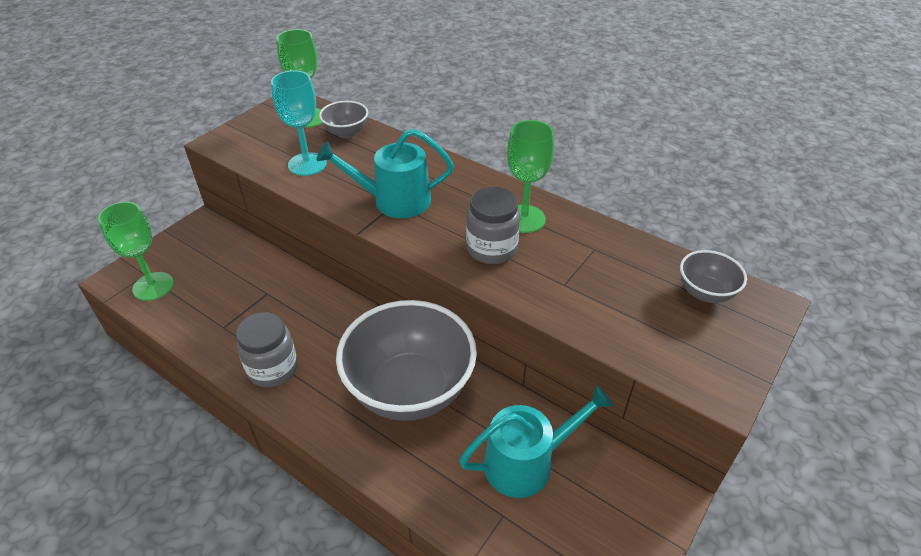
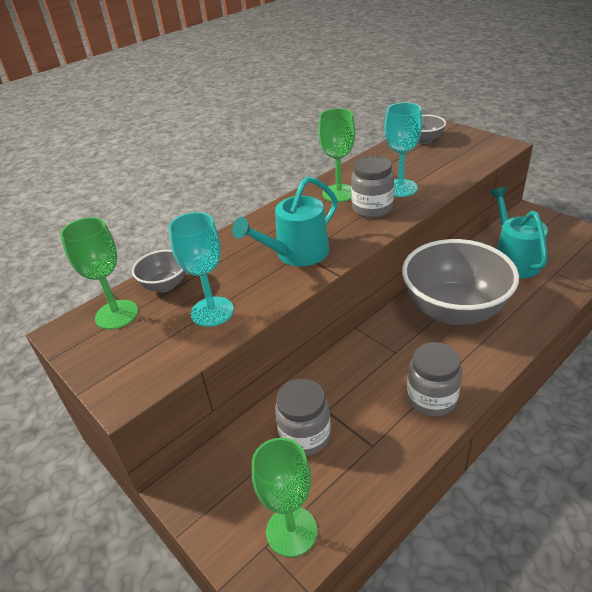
camera: 75 degrees left, 5 degrees down
turquoise watering can [316,129,454,218] -> turquoise watering can turned 45 degrees clockwise [232,176,338,266]
none -> grey jar [275,379,331,456]
none -> turquoise goblet [385,102,422,197]

